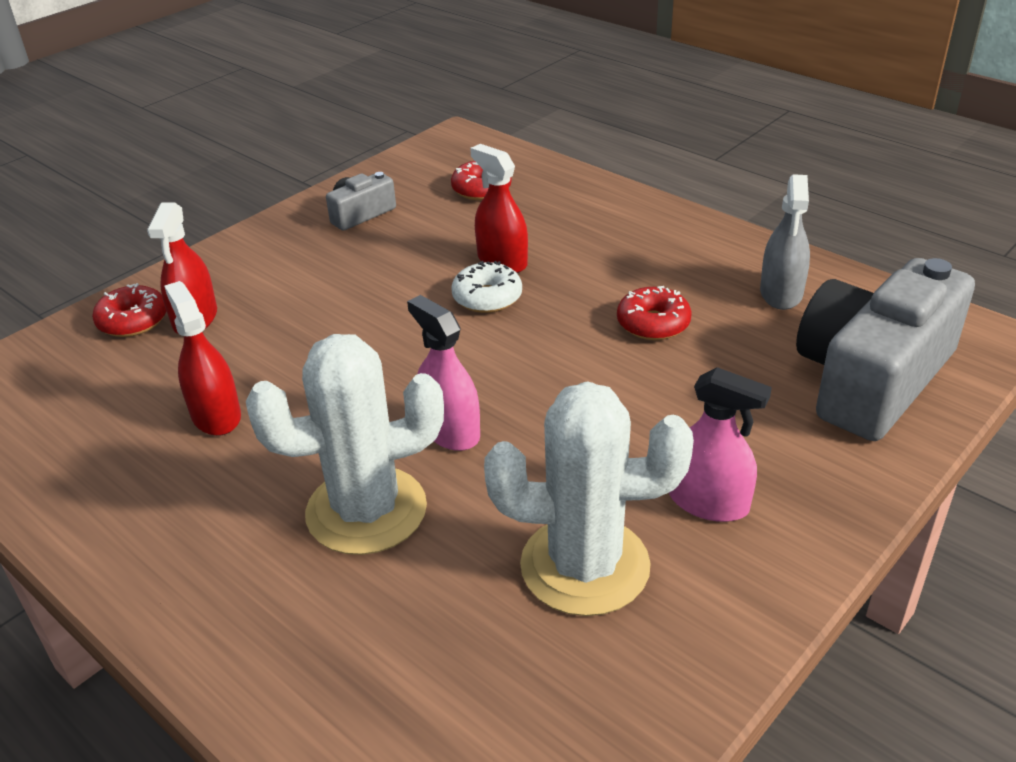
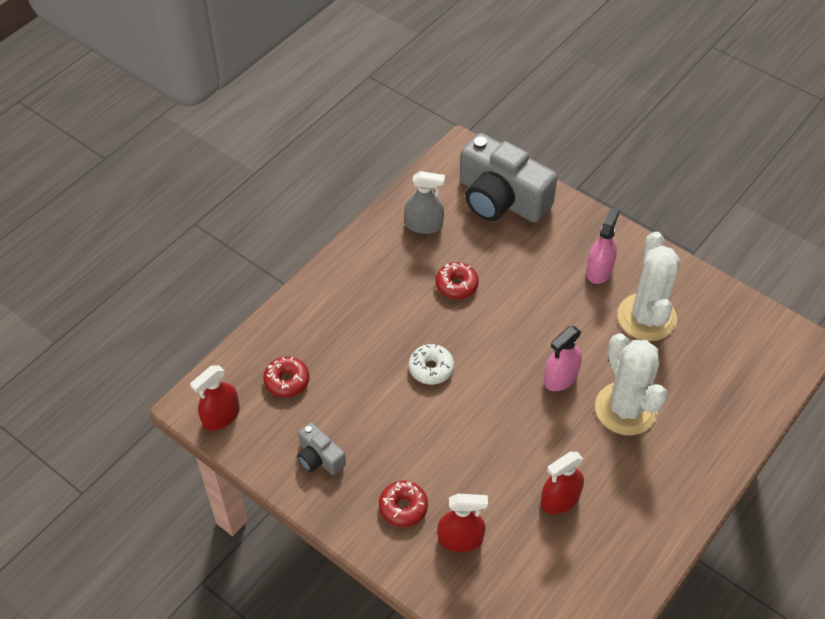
camera: 95 degrees left, 15 degrees up
red donut [92,283,167,337] -> red donut moved to [379,481,428,527]
red spray bottle [470,144,528,273] -> red spray bottle moved to [190,365,240,431]

